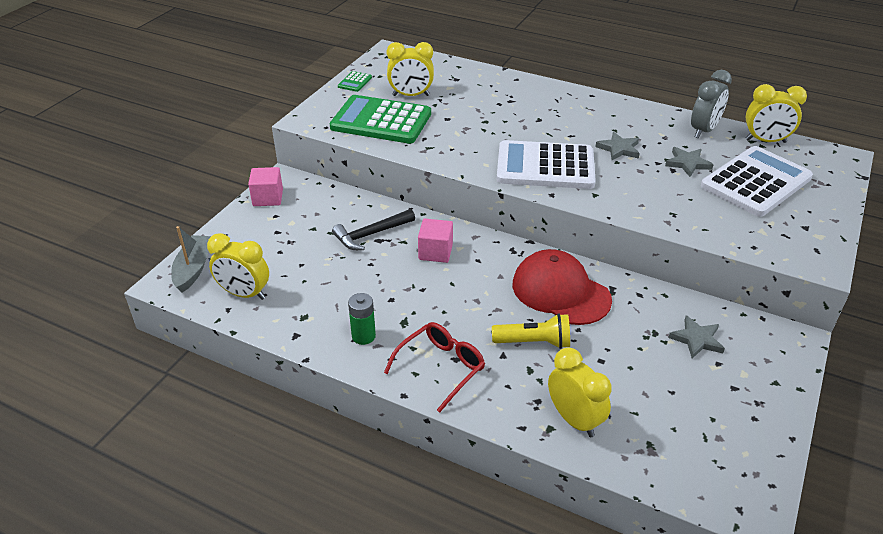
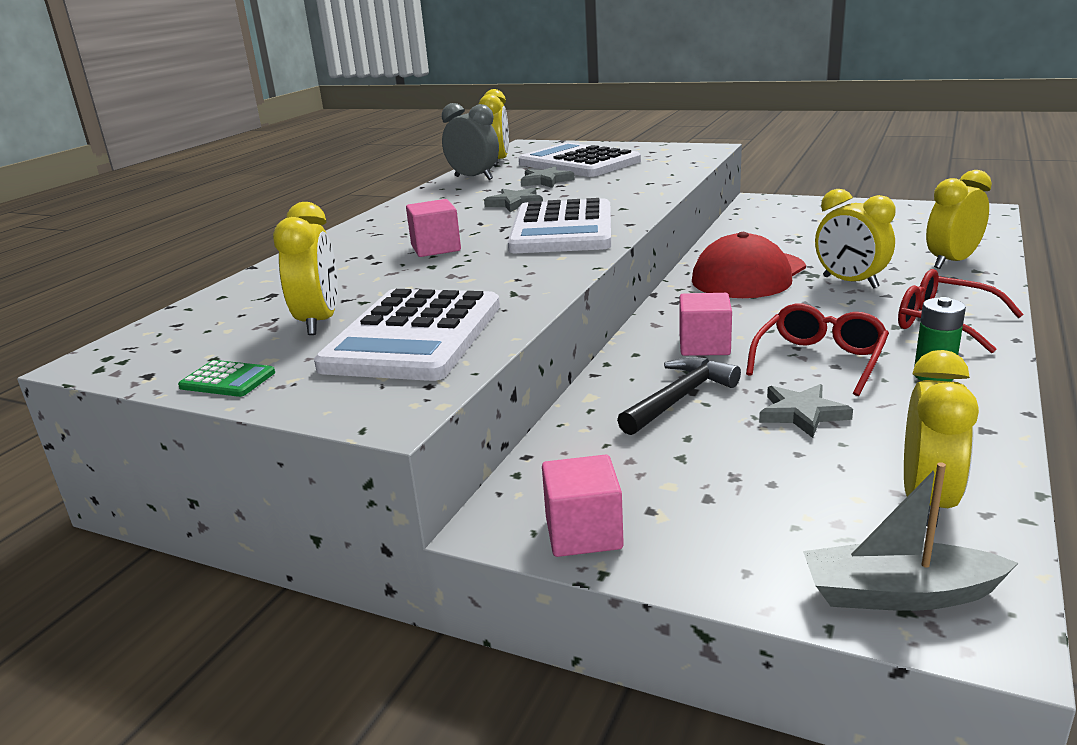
camera: 90 degrees left, 15 degrees down
green calculator [330,95,431,144] -> white calculator [314,289,500,381]
black hammer [332,209,415,250] -> black hammer turned 105 degrees counterclockwise [617,357,741,435]
yellow flashlight [492,313,570,349] -> yellow clock [815,189,895,289]
grey star [668,315,725,359] -> grey star moved to [759,384,853,438]
none -> pink cube [406,199,461,257]
none -> red glasses [746,304,889,396]

